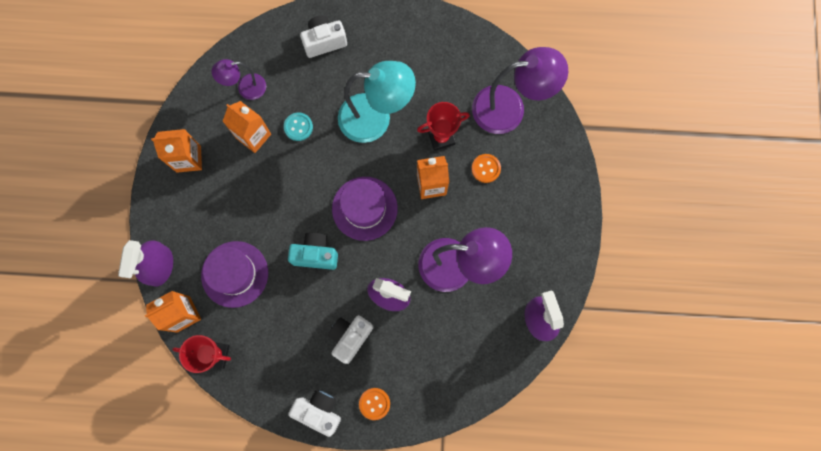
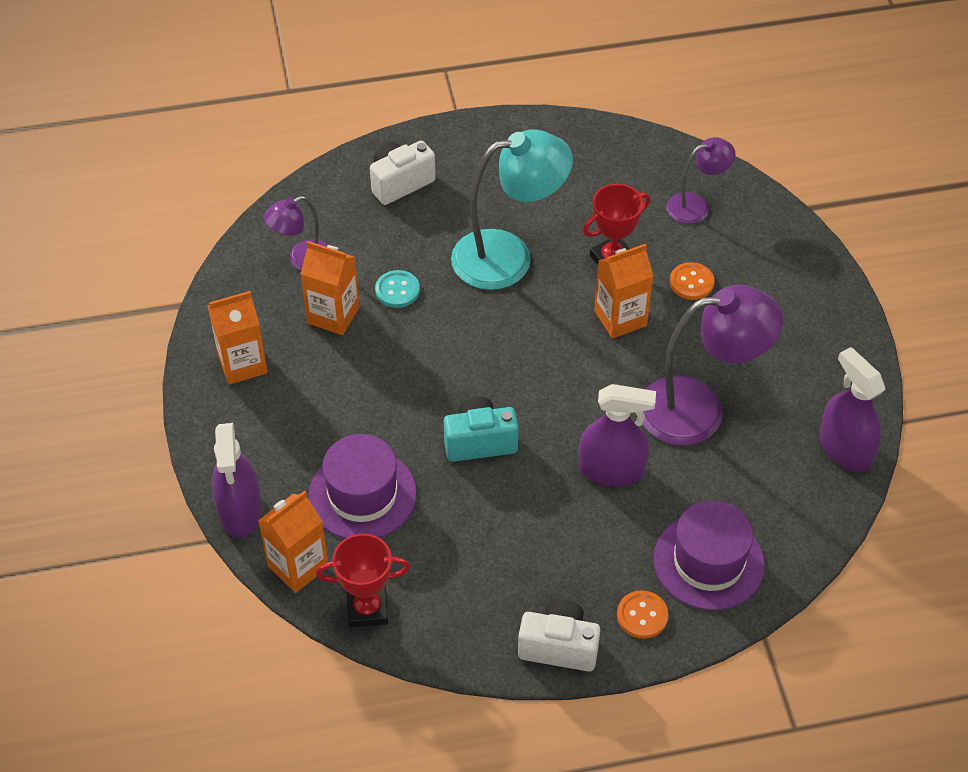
camera: 15 degrees left, 25 degrees down
white camera [328,315,374,364] -> none
purple hat [332,177,398,241] -> purple hat moved to [653,501,765,610]
purple lamp [472,47,568,134] -> purple lamp [667,137,736,224], size x0.55

